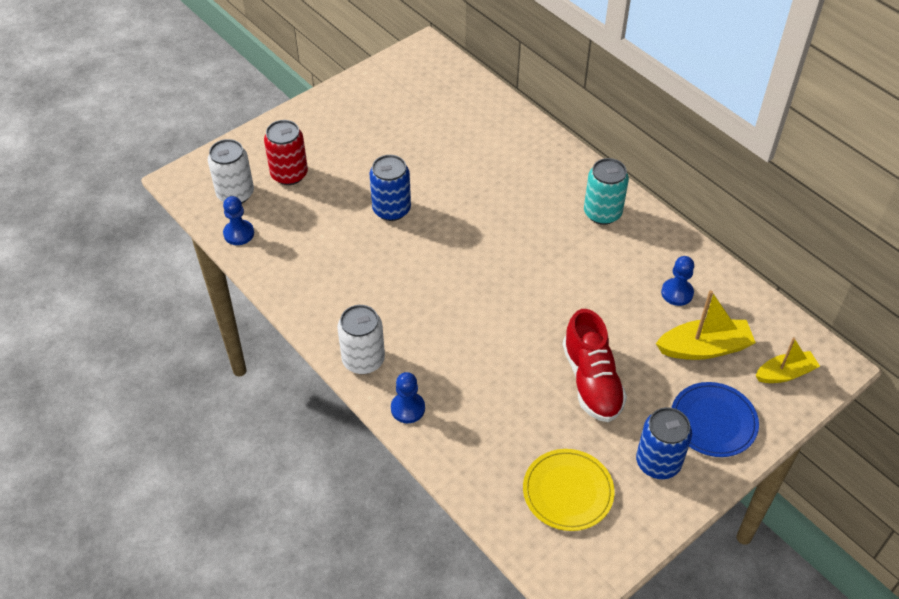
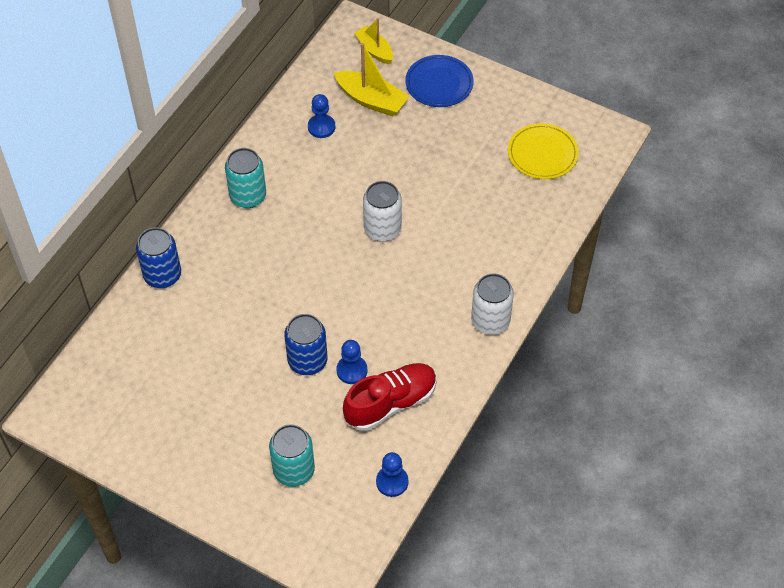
camera: 110 degrees left, 5 degrees up
white can [208,139,254,203] -> white can moved to [363,181,402,242]
red can [264,120,308,185] -> turquoise can [269,424,315,487]
blue pawn [391,372,425,423] -> blue pawn moved to [337,340,367,384]
red shoe [562,309,627,422] -> red shoe moved to [343,363,437,431]
blue can [636,407,692,479] -> blue can moved to [136,227,181,288]
yellow boat [655,290,756,360] -> yellow boat turned 150 degrees clockwise [334,43,410,117]

